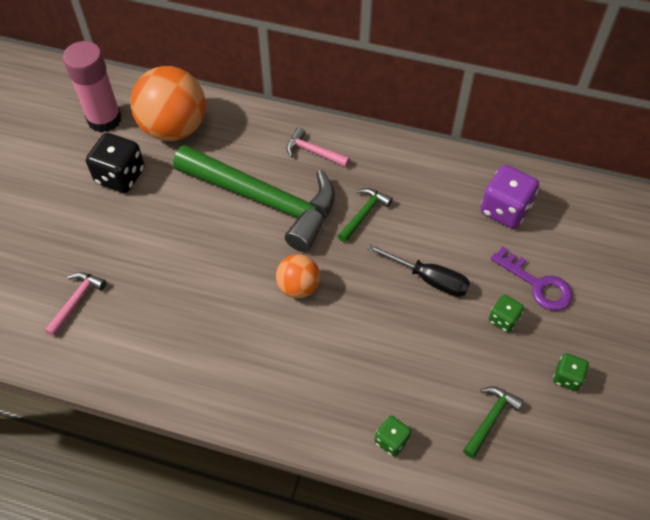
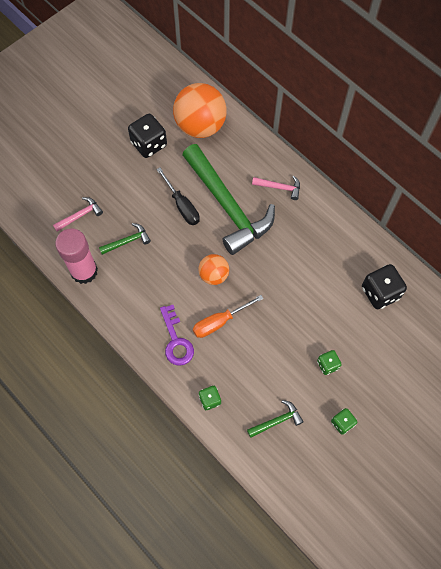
camera: 30 degrees right, 10 degrees up
pink glue stick [63,41,122,133] -> pink glue stick moved to [55,228,98,284]
pink hammer [286,127,350,167] -> pink hammer turned 135 degrees clockwise [252,176,300,200]
green hammer [338,188,393,243] -> green hammer moved to [99,223,151,255]
black screwdriver [367,244,470,297] -> black screwdriver moved to [156,168,200,225]
purple dice [480,165,539,228] -> black dice [362,264,407,309]
purple key [491,247,572,311] -> purple key moved to [160,305,194,366]
none -> orange screwdriver [193,295,264,338]

